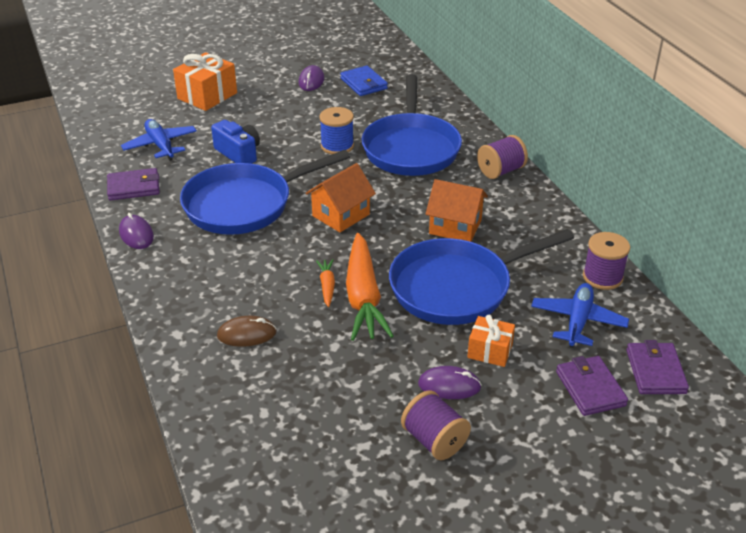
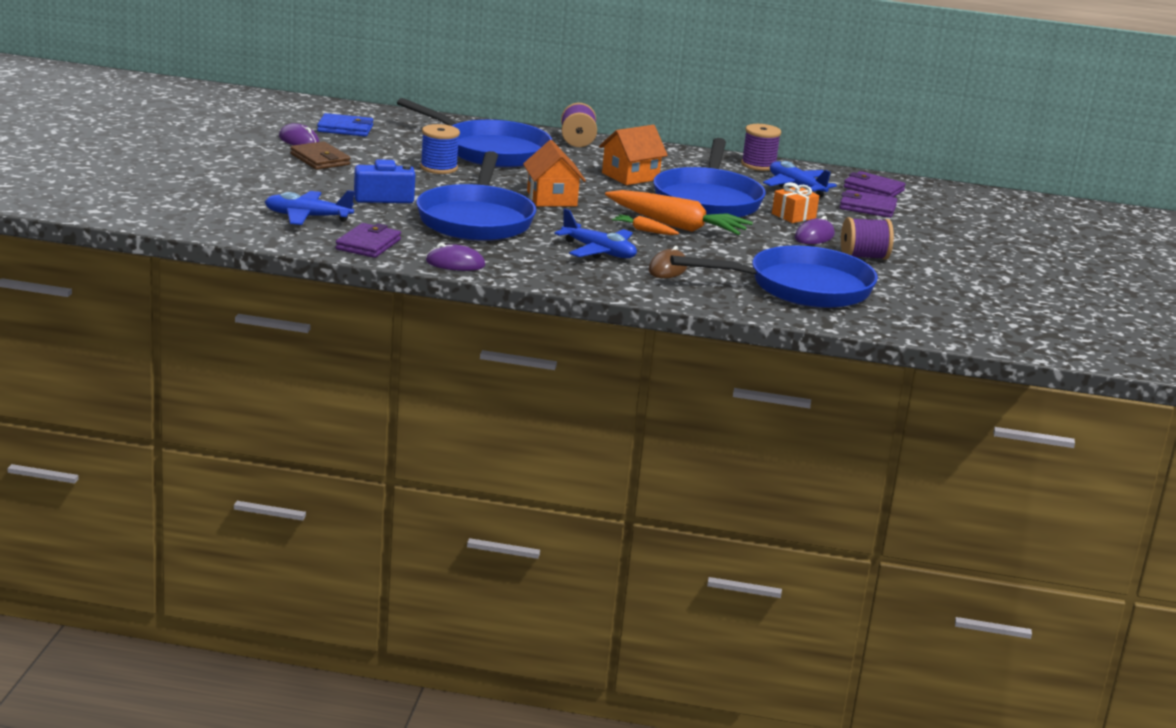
camera: 60 degrees left, 15 degrees down
orange gift [173,52,237,111] -> none
none -> brown wallet [290,141,350,170]
none -> blue plane [555,209,637,259]
none -> blue pan [670,246,878,308]

